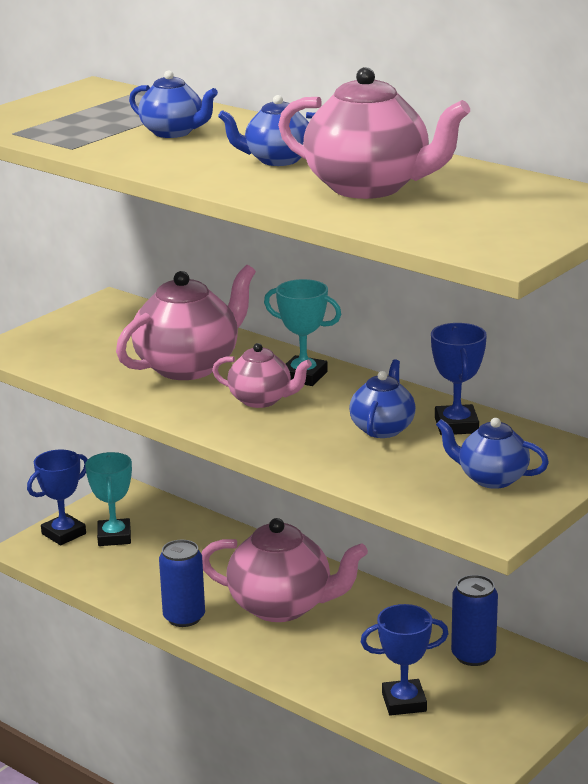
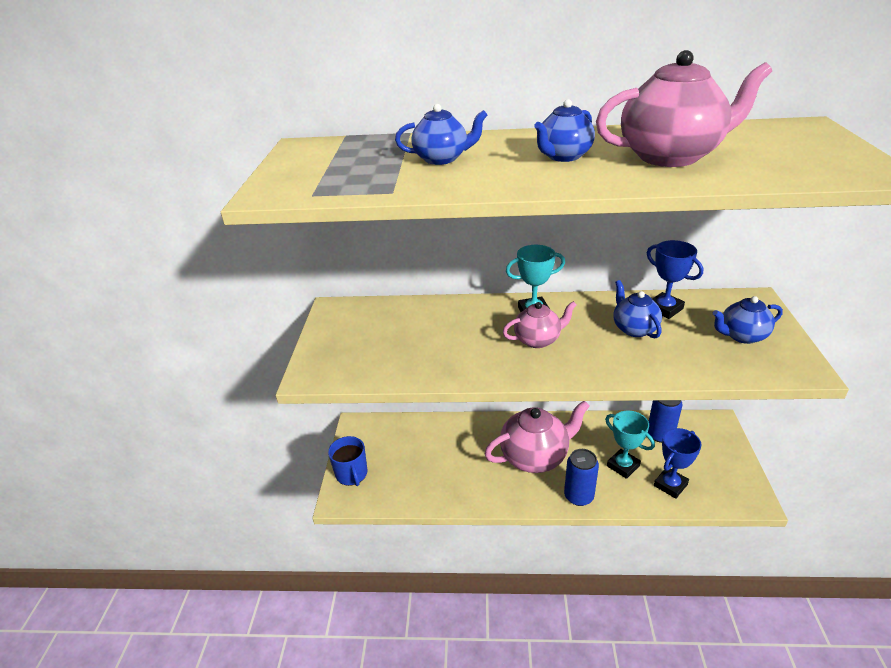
camera: 35 degrees left, 10 degrees up
blue trophy [27,450,88,545] -> blue mug [328,436,367,486]
turquoise trophy [85,452,132,546] -> turquoise trophy moved to [605,411,655,479]
pink teapot [116,265,256,380] -> none
blue can [159,540,205,627] -> blue can moved to [564,449,599,506]

